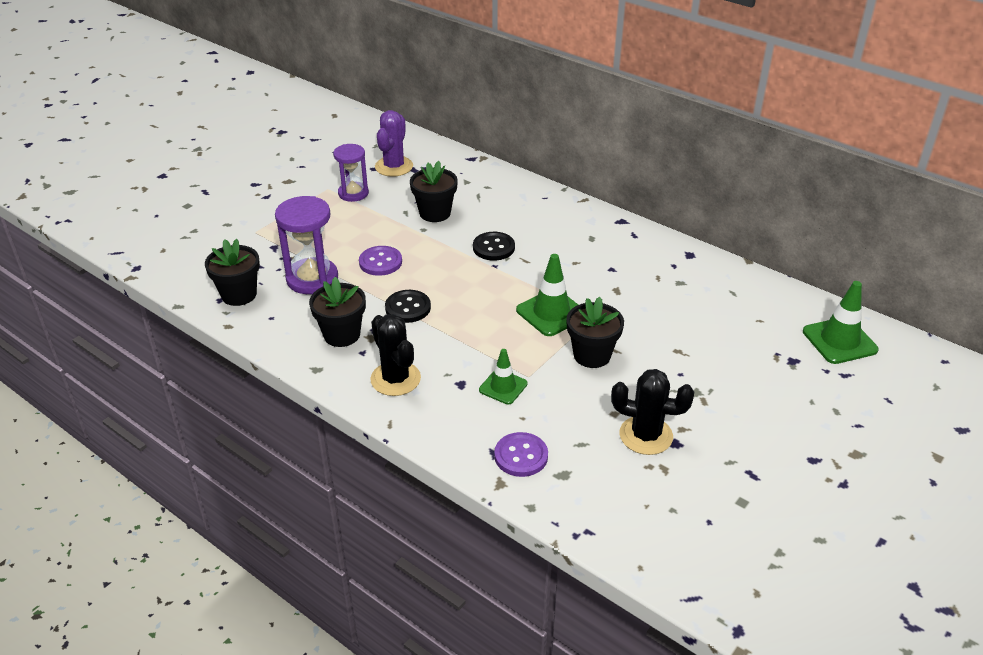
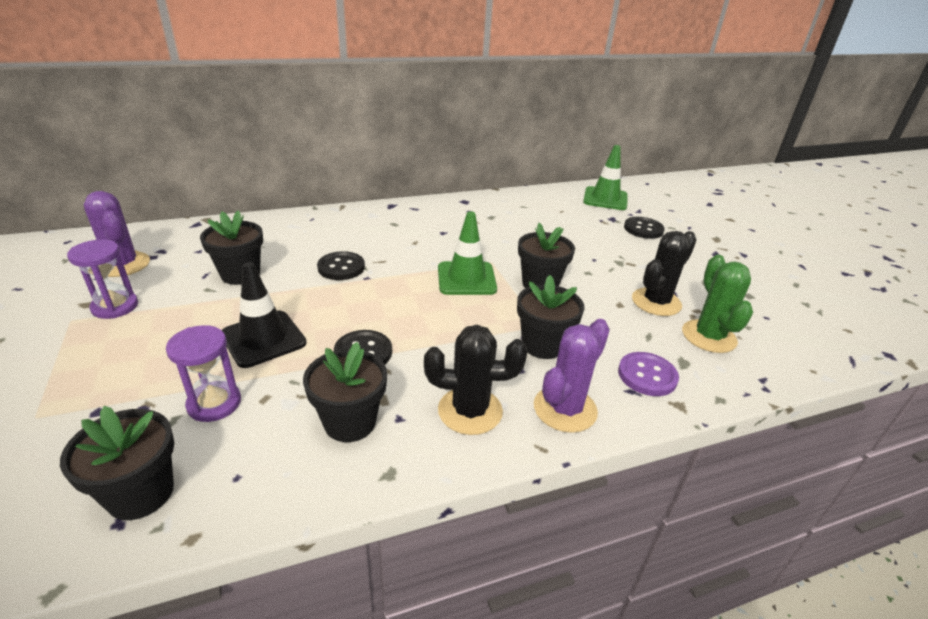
camera: 60 degrees left, 5 degrees down
purple hourglass [275,196,338,294] -> purple hourglass [166,325,241,422], size x0.66
purple button [359,246,402,276] -> black traffic cone [222,262,307,368]
green traffic cone [479,349,528,405] -> black flower pot [517,275,584,359]
none -> purple cactus [534,319,610,433]
none -> black button [624,217,665,239]
none -> green cactus [682,255,753,353]

